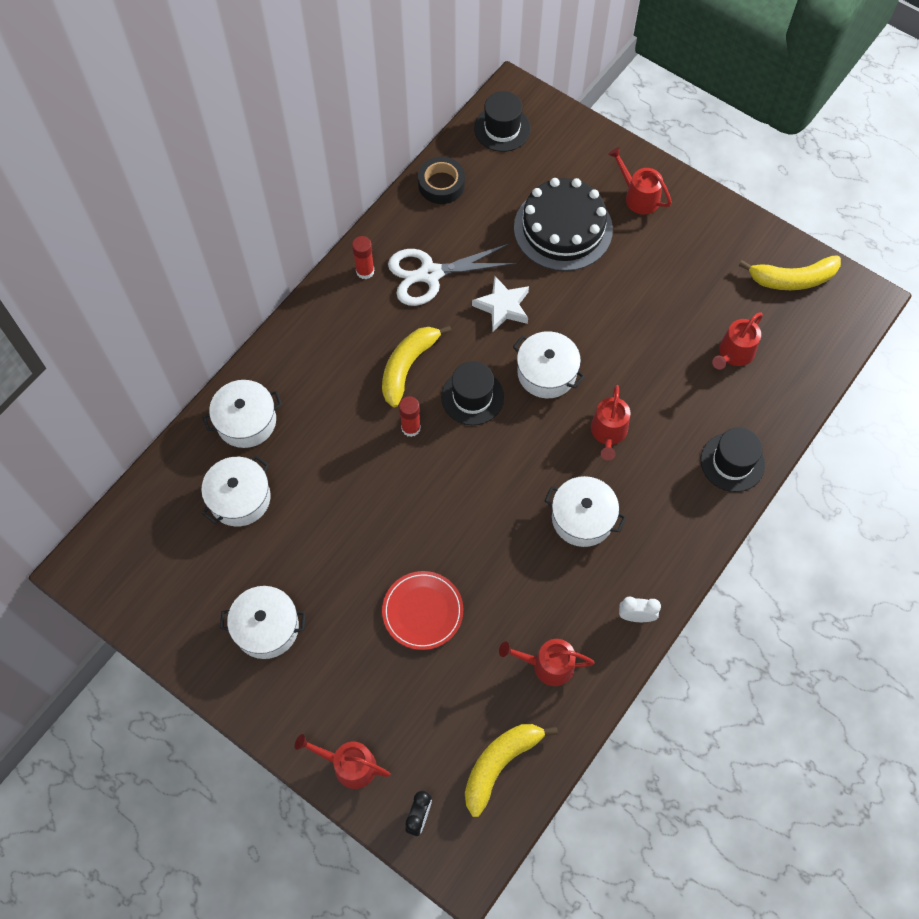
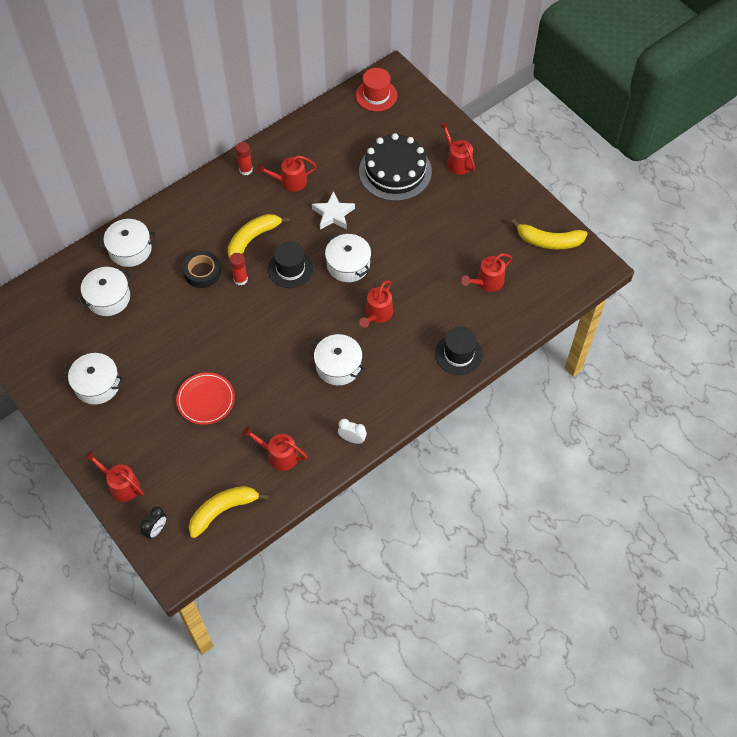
camera: 15 degrees right, 5 degrees down
white scissors [388,243,517,306] -> red watering can [256,156,317,192]
black tape [418,157,465,204] -> black tape moved to [183,251,221,288]
black hat [474,91,531,152] -> red hat [356,68,397,112]

